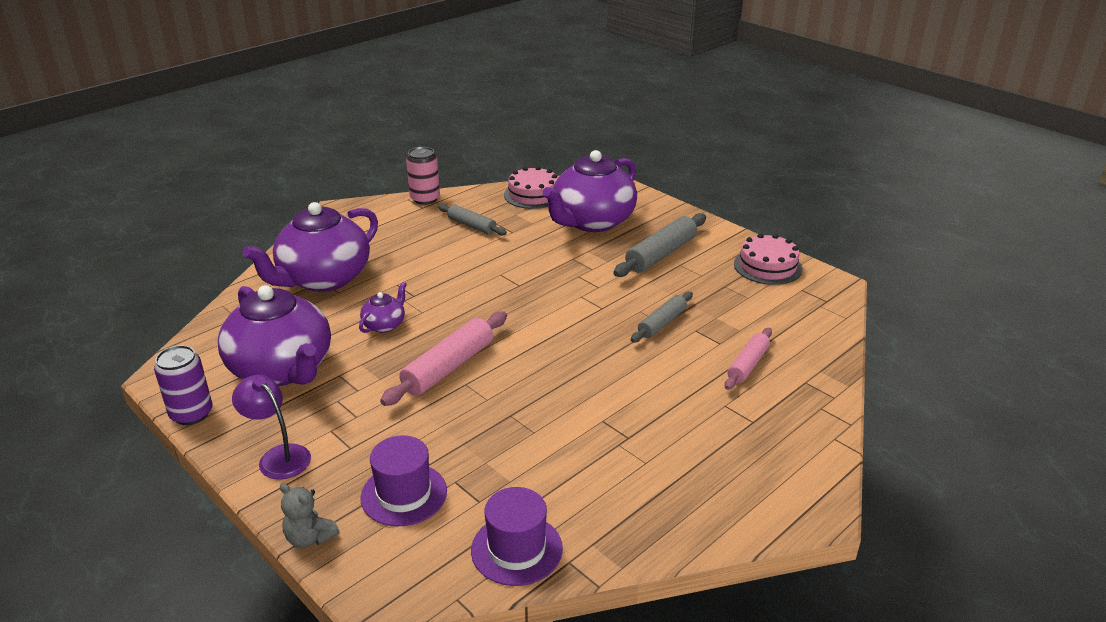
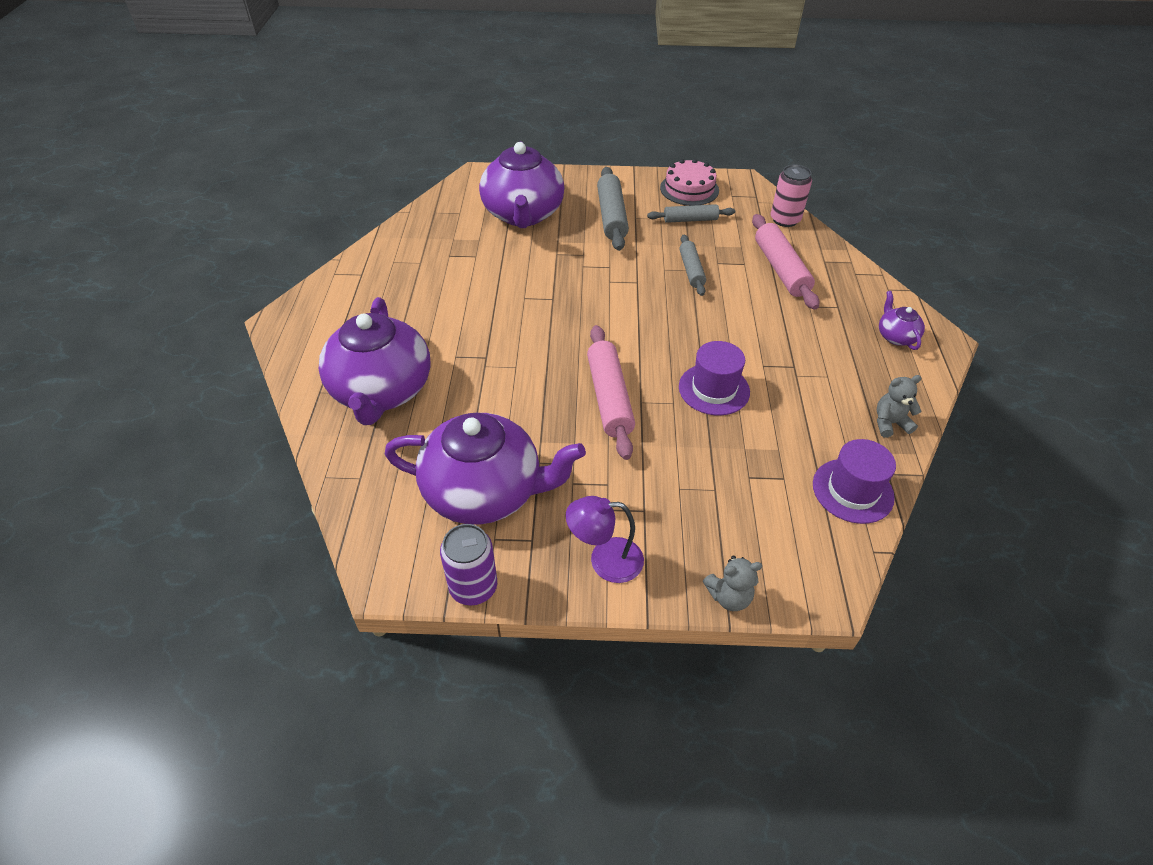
camera: 45 degrees left, 15 degrees up
purple teapot [359,282,407,333] -> purple teapot moved to [879,291,925,350]
purple hat [360,436,447,526] -> purple hat moved to [679,341,750,415]
pink can [406,147,440,205] -> pink can moved to [771,165,812,227]
grey rolling pin [438,204,507,236] -> grey rolling pin moved to [647,204,735,223]
pink cake [504,166,558,209] -> none
pink rolling pin [725,328,772,390] -> pink rolling pin [752,214,819,310], size x1.59
none -> grey teddy bear [877,375,922,438]

